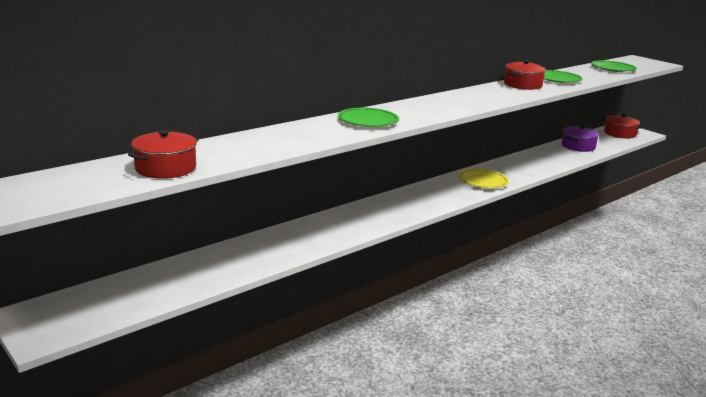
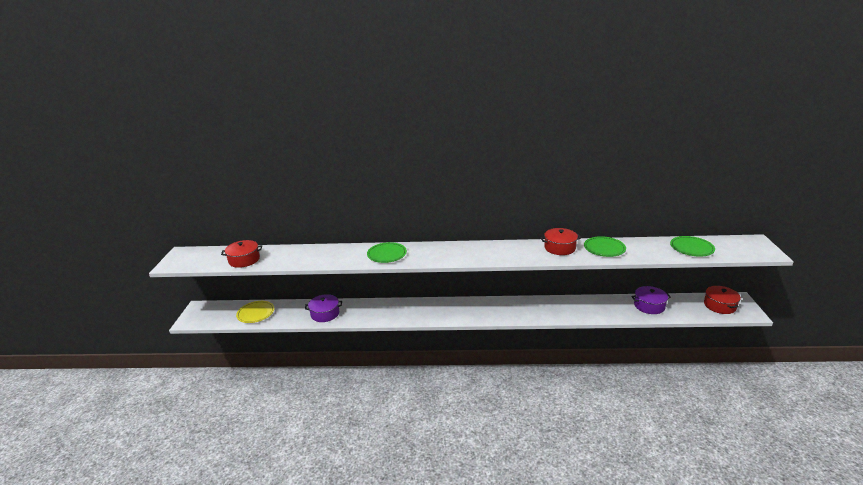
camera: 45 degrees right, 5 degrees up
yellow plate [458,169,509,188] -> yellow plate moved to [236,301,275,323]
none -> purple pot [305,294,342,322]

